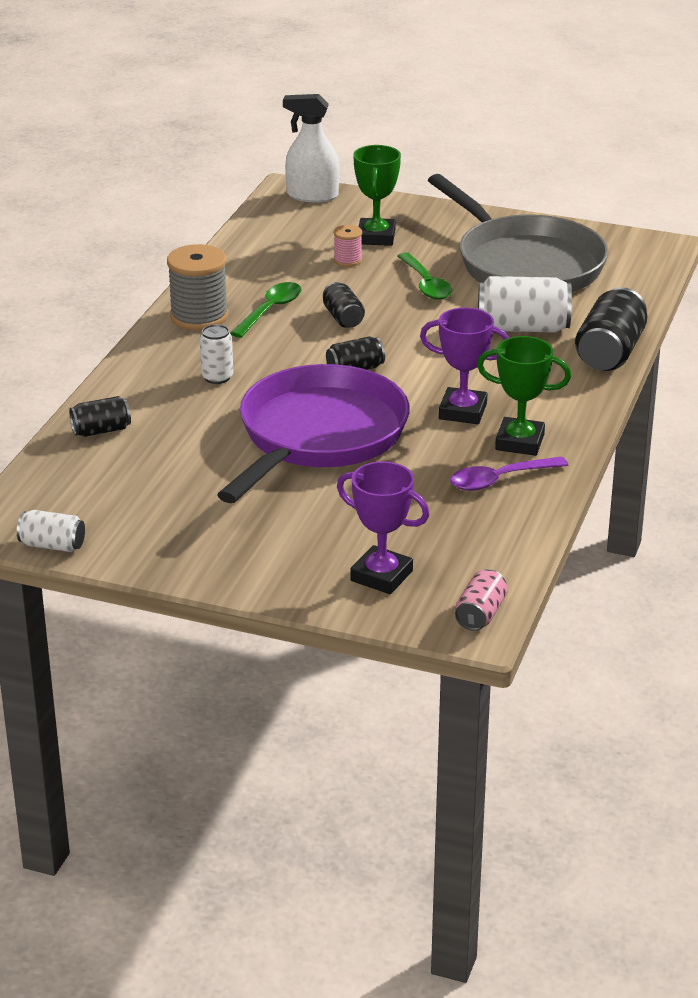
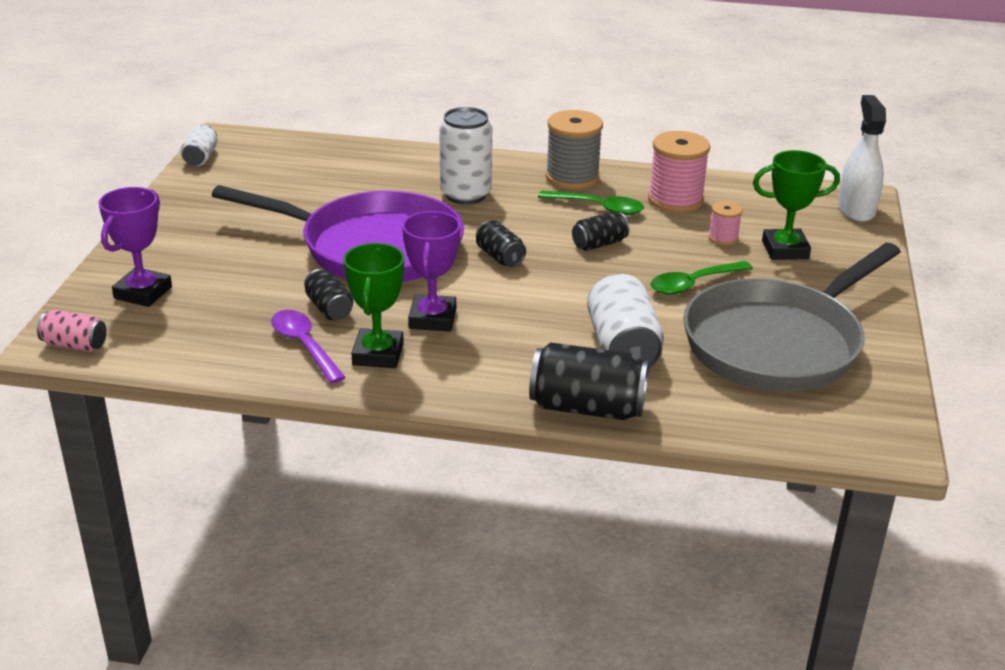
camera: 80 degrees right, 0 degrees up
black can [69,396,131,437] -> black can moved to [304,269,353,320]
white can [200,324,233,384] -> white can [439,107,492,205], size x1.76
none -> pink spool [648,131,710,213]

